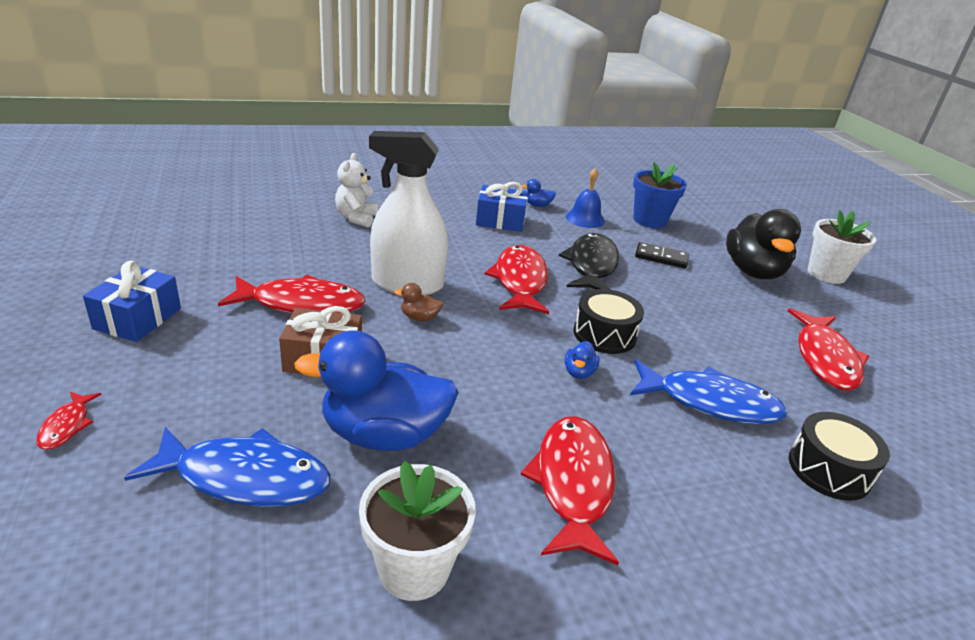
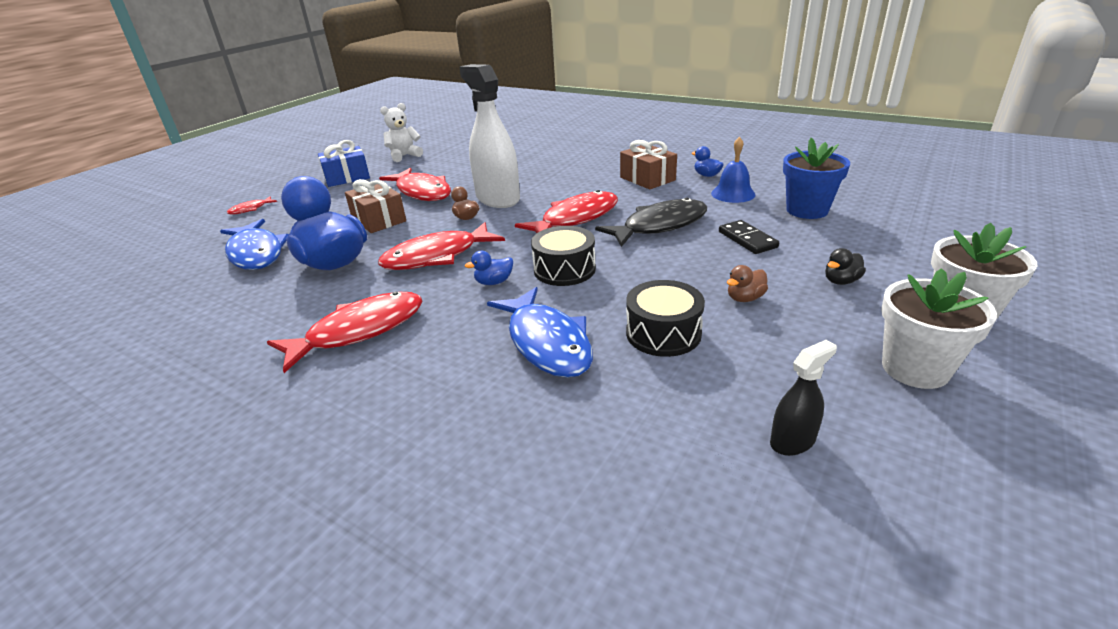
camera: 55 degrees right, 0 degrees up
white teddy bear [335,153,378,228] -> white teddy bear moved to [380,103,423,162]
white flower pot [359,461,476,601] -> white flower pot moved to [881,268,997,389]
blue gift [476,182,528,232] -> brown gift [620,140,677,190]
black duck [726,209,801,279] -> black duck [825,248,866,285], size x0.41
red fish [788,308,869,390] -> red fish moved to [378,222,505,270]
black drum [789,412,890,501] -> black drum moved to [626,280,705,357]
none -> brown duck [727,265,768,302]
none -> black spray bottle [770,340,837,456]

